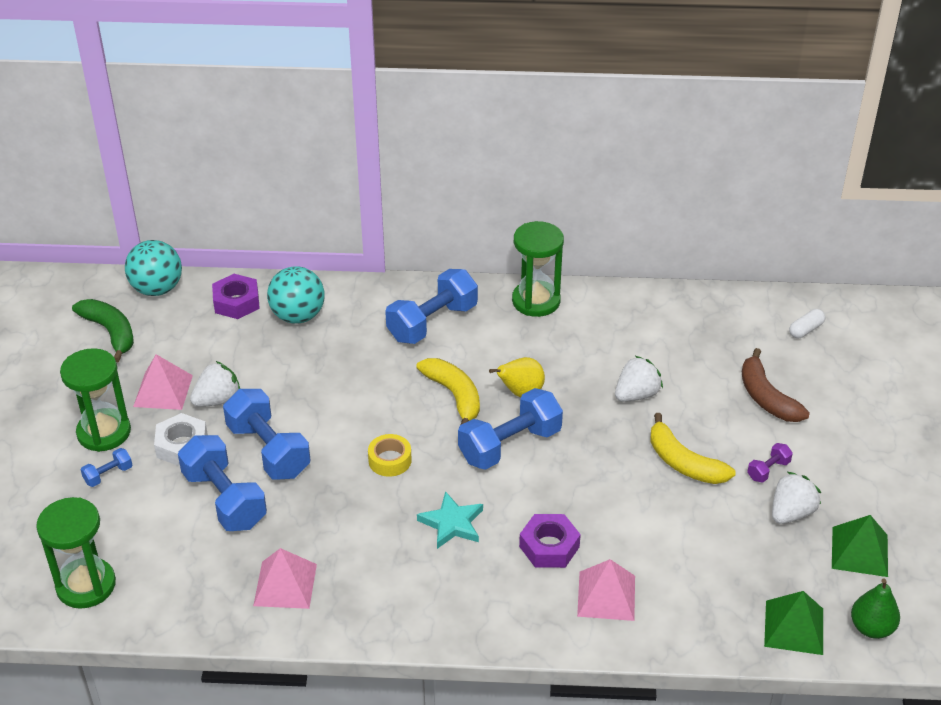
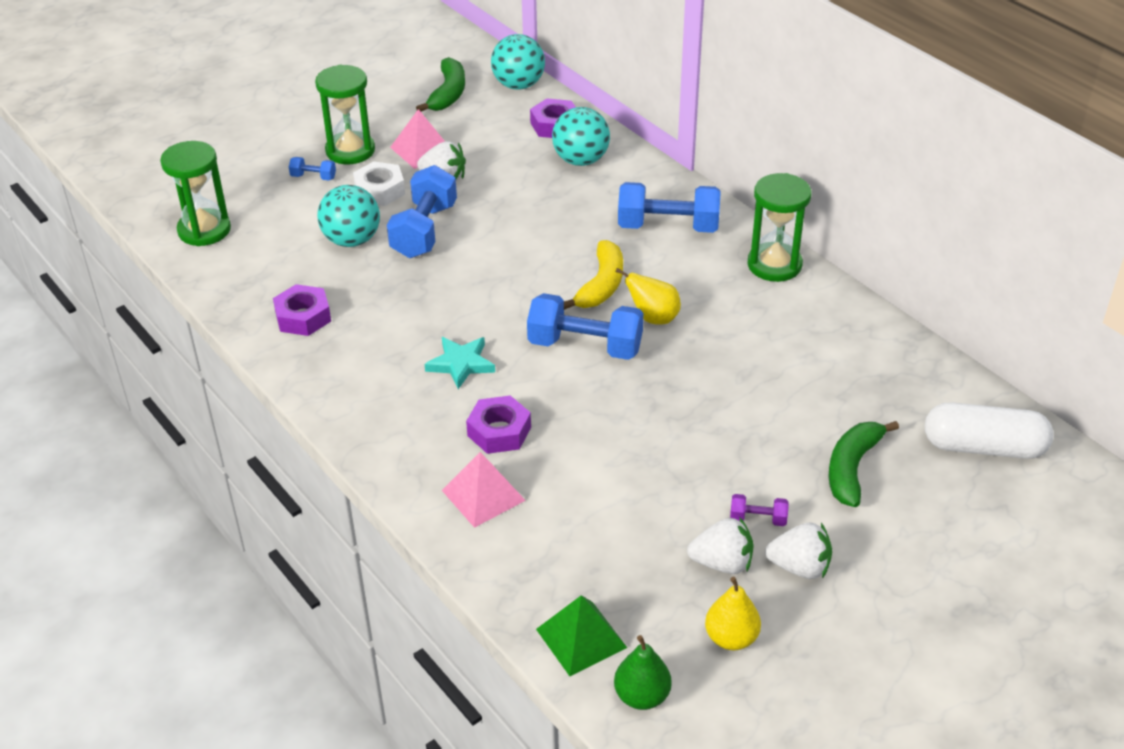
camera: 50 degrees right, 0 degrees up
blue dumbbell [178,435,267,531] -> turquoise ball [317,185,380,247]
pink pyramid [253,548,317,609] -> purple nut [273,284,331,336]
yellow tape [368,434,412,477] -> none
white strawberry [615,356,663,402] -> white strawberry moved to [765,522,832,579]
yellow banana [650,413,736,484] -> none
brown banana [742,348,810,422] -> green banana [829,421,899,507]
white capsule [789,309,825,339] -> white capsule [925,402,1054,459], size x2.17
green pyramid [832,515,888,577] -> yellow pear [705,577,761,650]

